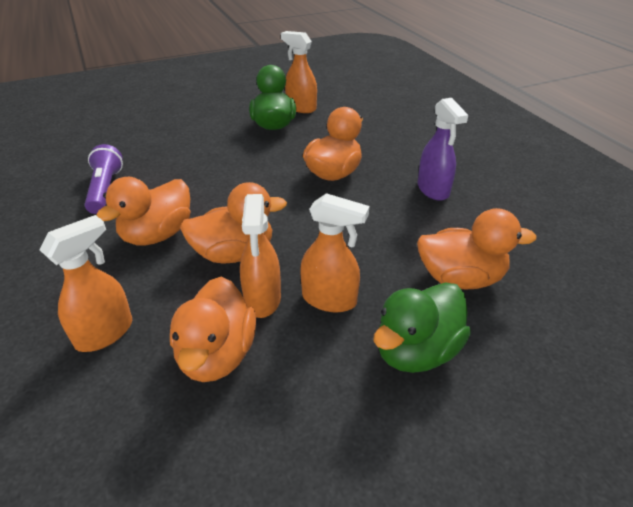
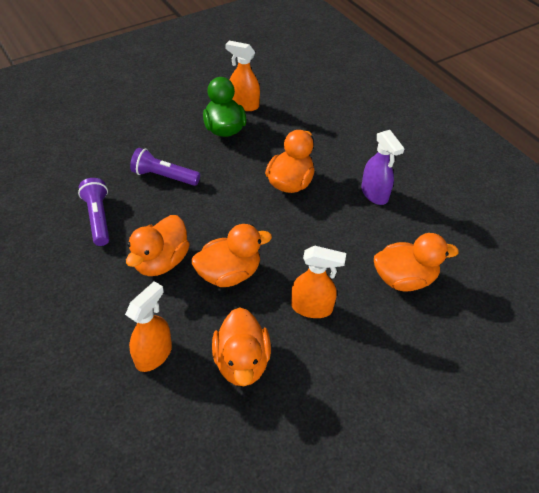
camera: 10 degrees left, 10 degrees up
orange spray bottle [240,194,281,318] -> none
green duck [373,282,471,373] -> none
none -> purple flashlight [130,148,200,186]

